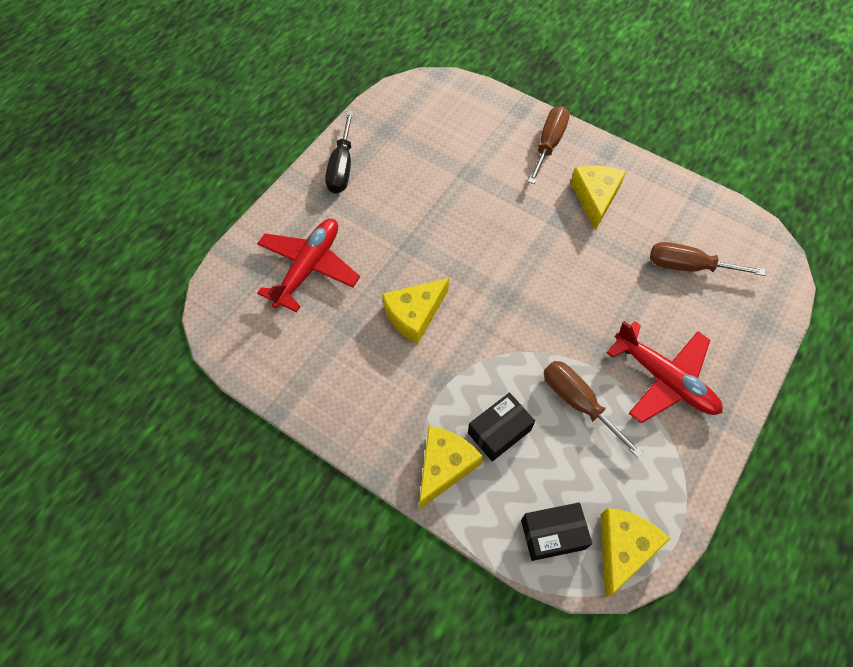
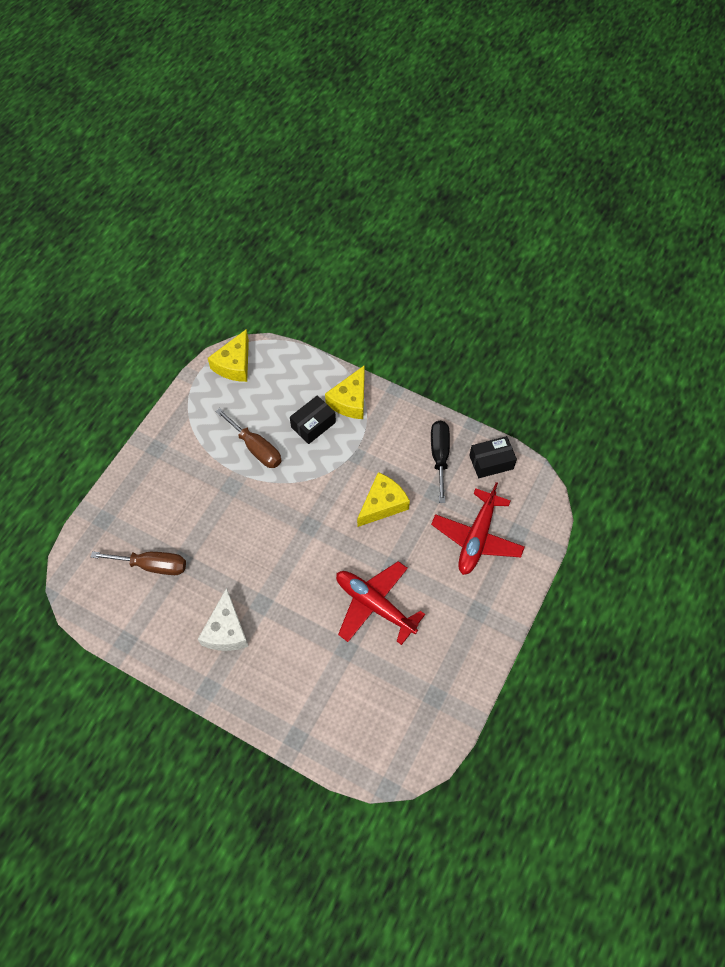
camera: 175 degrees right, 0 degrees up
black screwdriver [325,111,354,194] -> black screwdriver moved to [431,421,450,503]
black box [521,502,592,561] -> black box moved to [469,436,517,478]
brown screwdriver [528,106,570,184] -> none
yellow cheese [570,165,626,231] -> white cheese [198,588,248,651]
red plane [606,321,723,423] -> red plane moved to [336,561,425,645]

